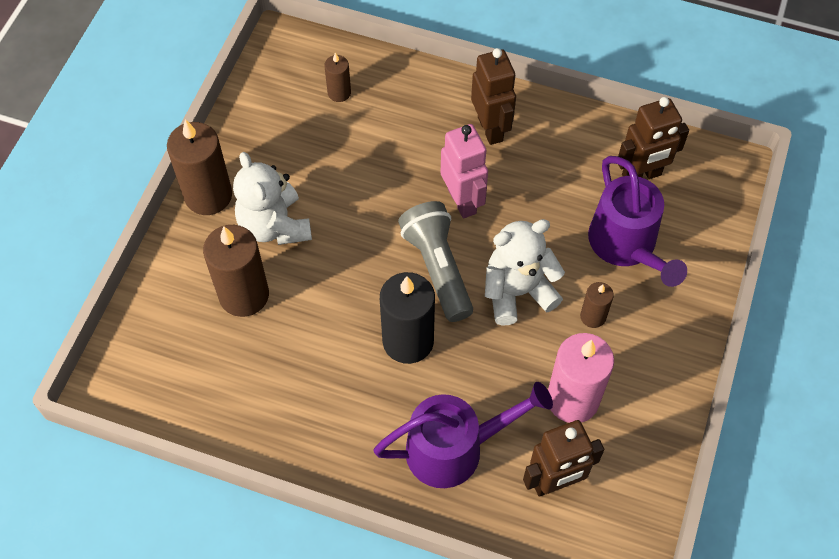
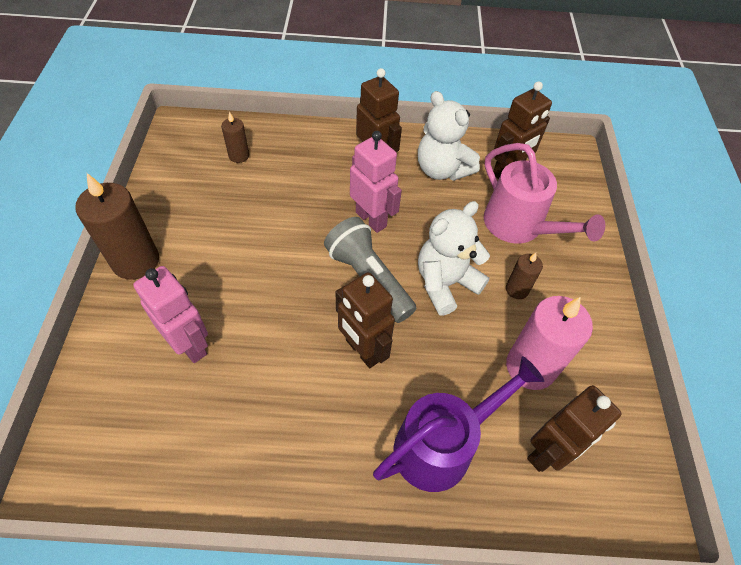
camera: 20 degrees left, 5 degrees down
brown candle [203,225,269,317] -> pink robot [133,266,208,363]
white teddy bear [233,152,312,245] -> white teddy bear moved to [418,91,480,181]
black candle [380,272,435,364] -> brown robot [336,272,395,368]
purple watering can [588,156,687,287] -> pink watering can [484,143,605,243]

